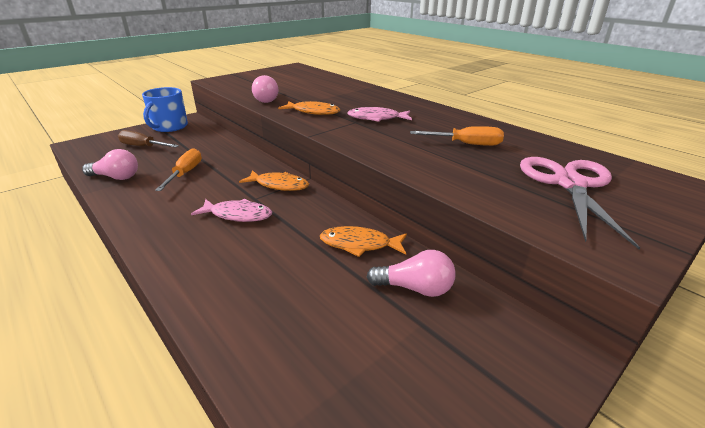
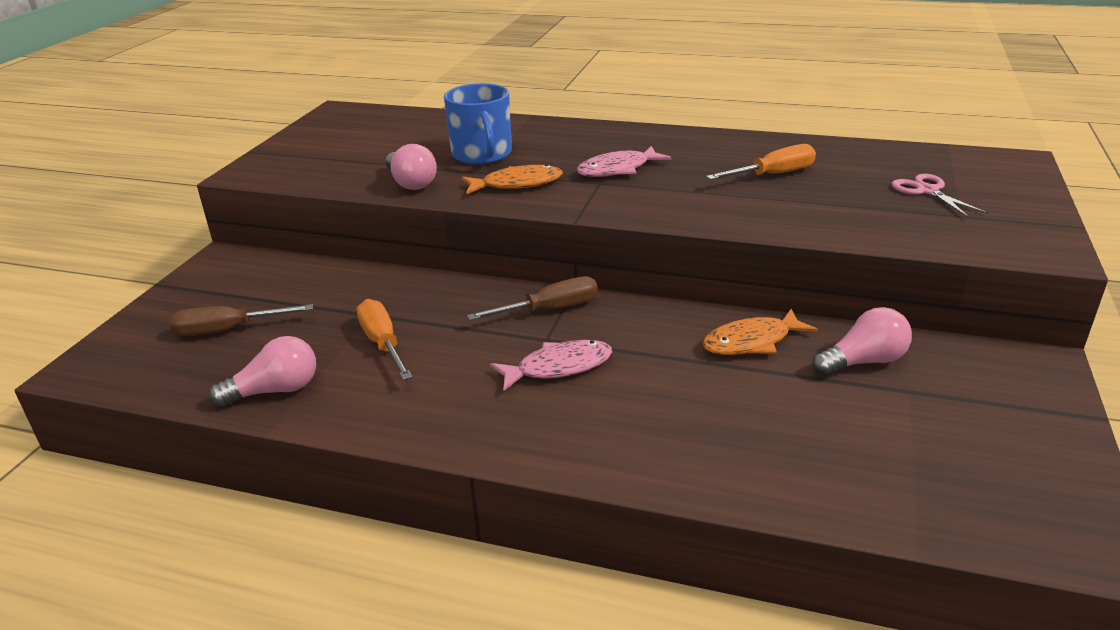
camera: 30 degrees left, 0 degrees up
blue mug [142,87,188,132] -> blue mug moved to [444,83,512,165]
orange fish [239,170,309,191] -> brown screwdriver [467,276,598,320]
pink scissors [520,157,640,249] -> pink scissors [892,174,988,217], size x0.52

